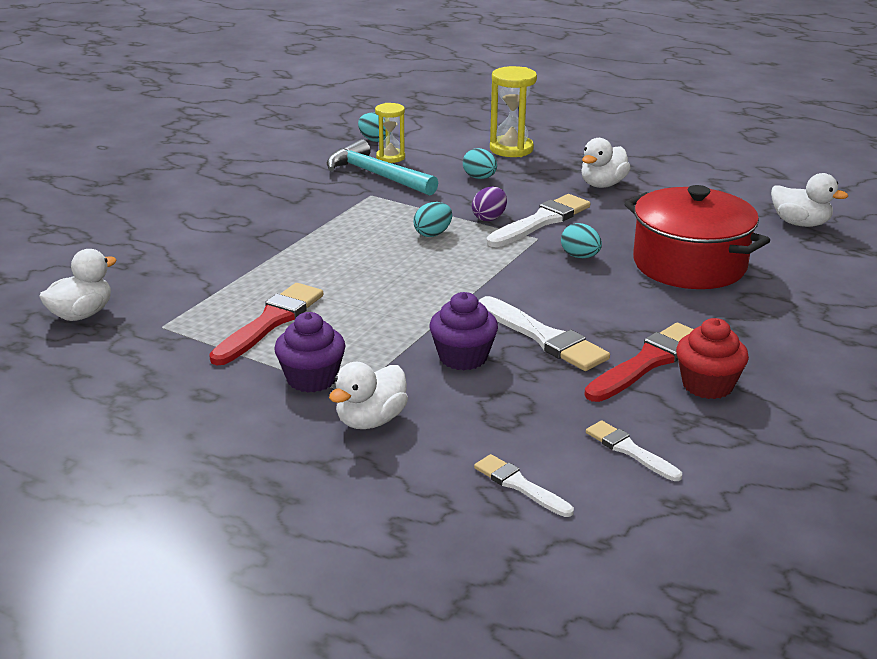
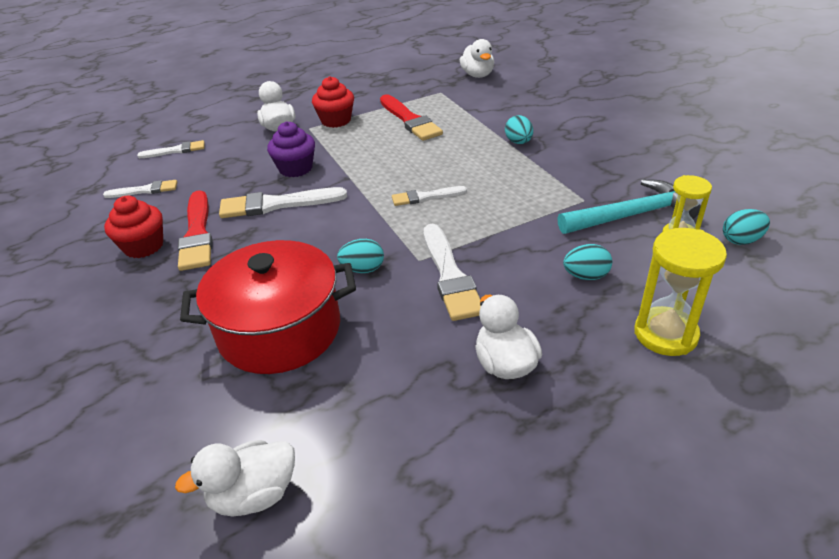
camera: 125 degrees right, 10 degrees up
purple cupcake [274,312,346,393] -> red cupcake [312,76,354,128]
turquoise egg [413,202,452,237] -> turquoise egg moved to [505,115,533,144]
purple egg [472,187,507,221] -> none
none -> white brush [392,186,467,206]

